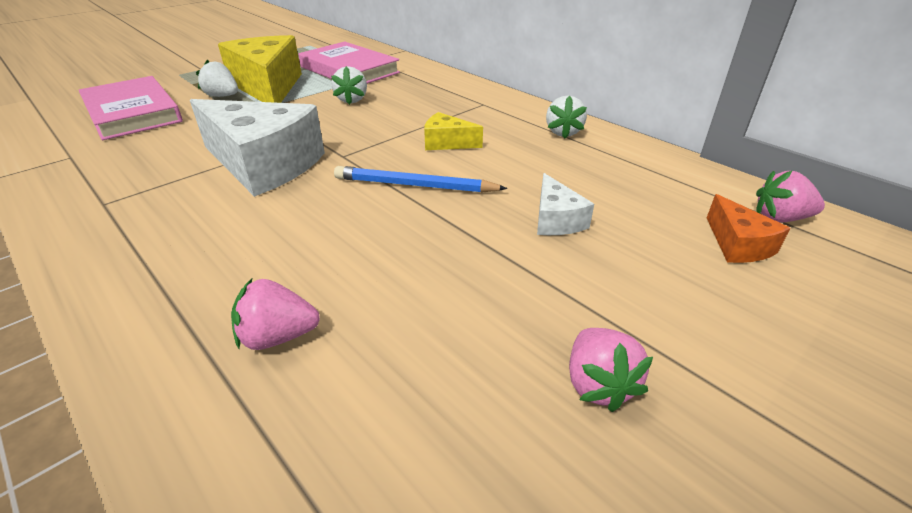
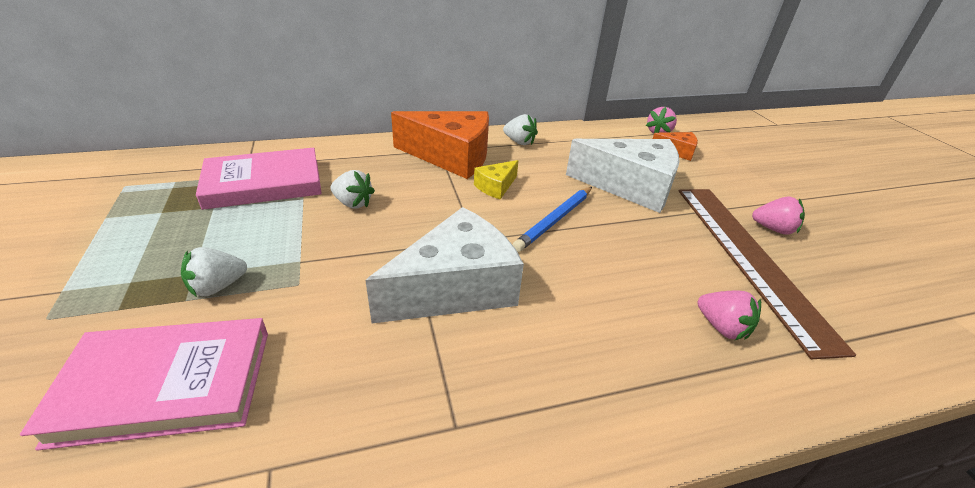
camera: 65 degrees left, 0 degrees up
yellow cheese [218,35,302,103] -> none
pink strawberry [231,279,320,350] -> pink strawberry turned 60 degrees counterclockwise [697,291,761,340]
white cheese [537,173,594,235] -> white cheese [566,139,680,213], size x2.15
none -> orange cheese [391,111,489,179]
none -> brown ruler [679,189,856,359]

